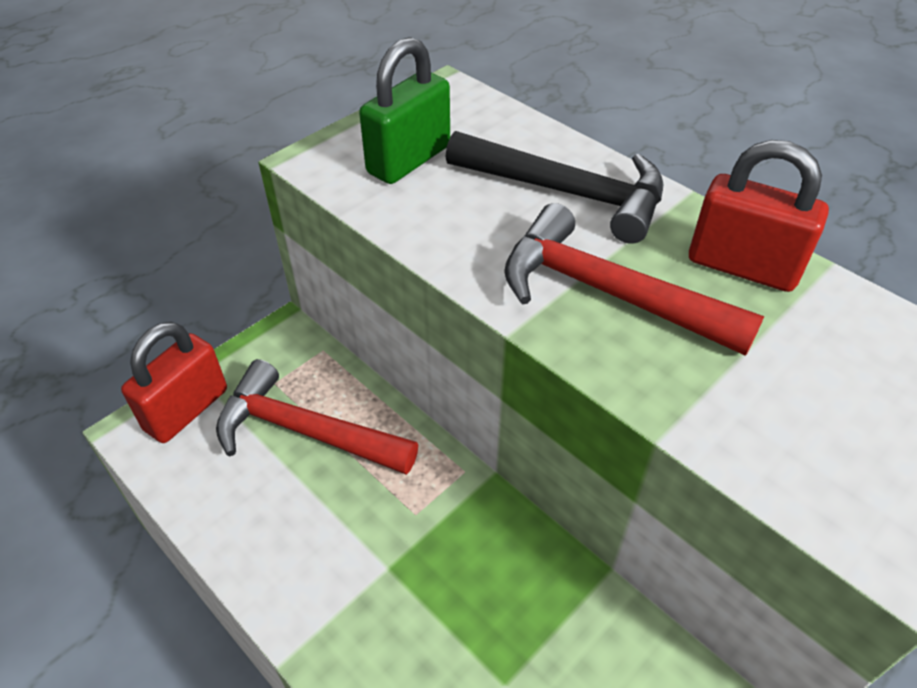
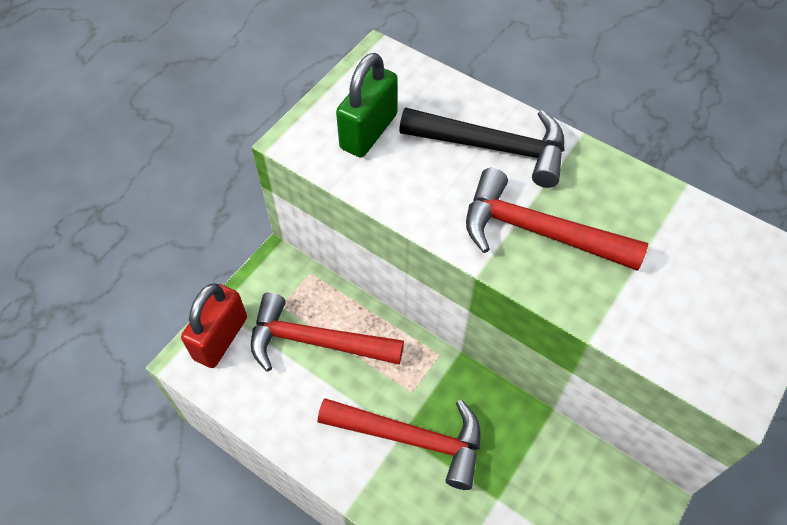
camera: 10 degrees left, 10 degrees up
red padlock [689,140,829,292] -> none
none -> red hammer [318,398,480,490]

